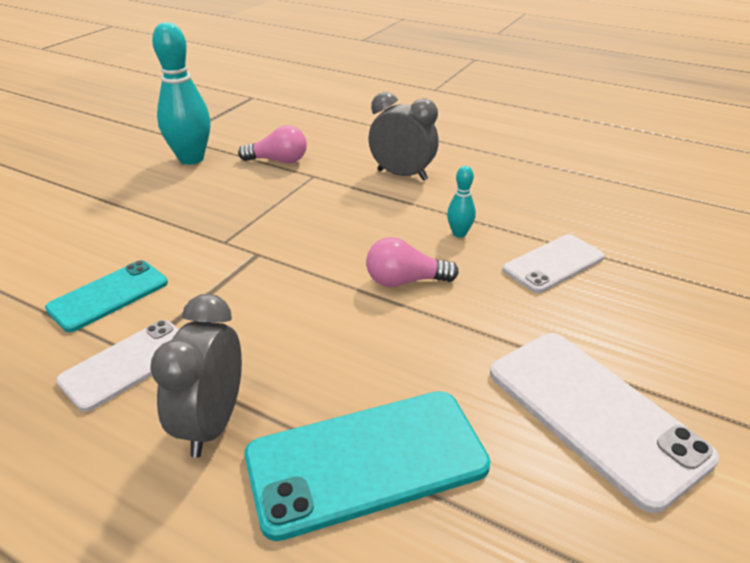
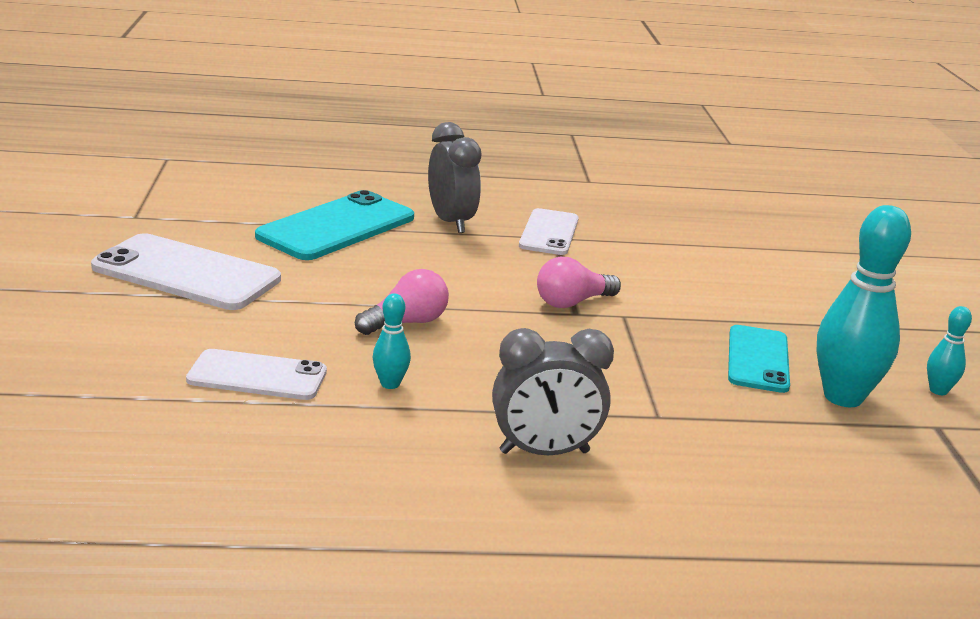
camera: 145 degrees right, 10 degrees down
turquoise phone [45,260,168,332] -> turquoise phone moved to [728,325,790,393]
pink light bulb [238,125,307,163] -> pink light bulb moved to [537,257,621,308]
white phone [503,234,604,293] -> white phone turned 75 degrees clockwise [186,349,327,400]
none -> turquoise bowling pin [927,306,972,395]

